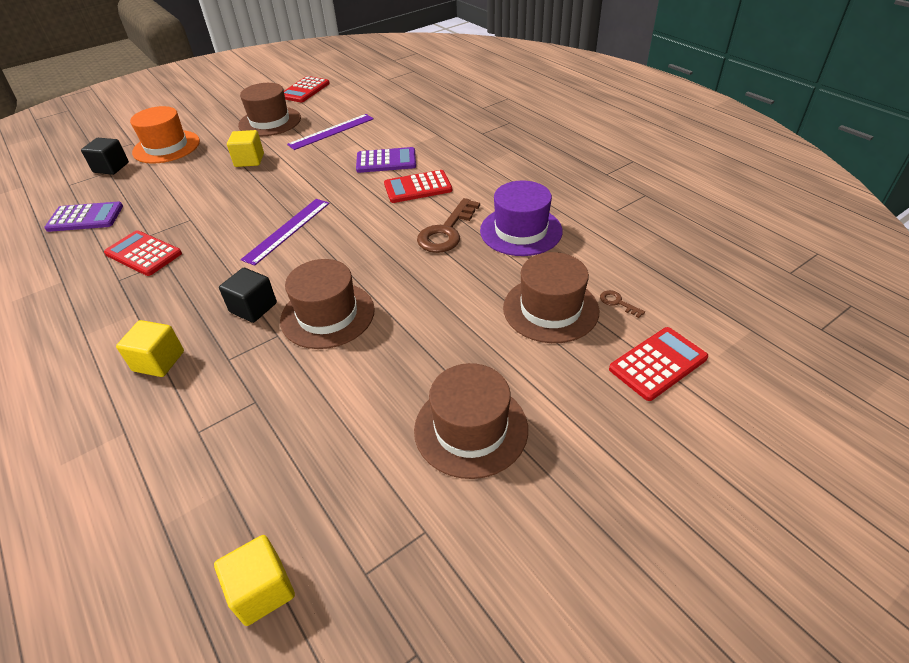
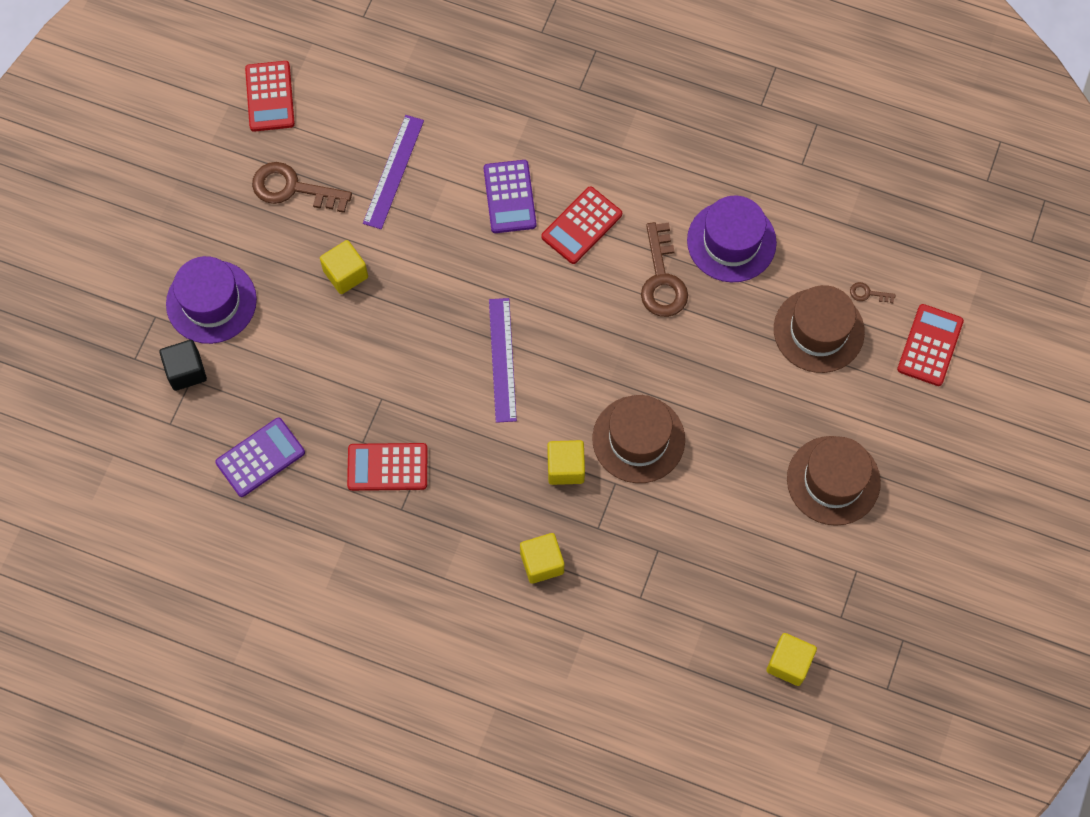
camera: 35 degrees left, 25 degrees up
orange hat [130,106,200,164] -> purple hat [166,256,257,344]
black cube [219,268,277,323] -> yellow cube [547,440,585,485]
brown hat [238,83,301,137] -> brown key [252,162,352,213]
purple calculator [356,147,416,173] -> purple calculator turned 120 degrees clockwise [484,160,536,233]

